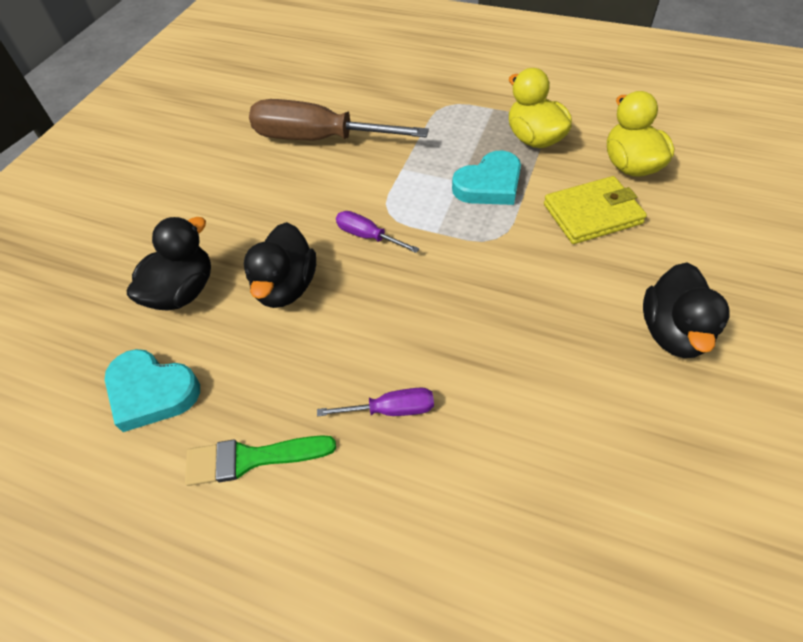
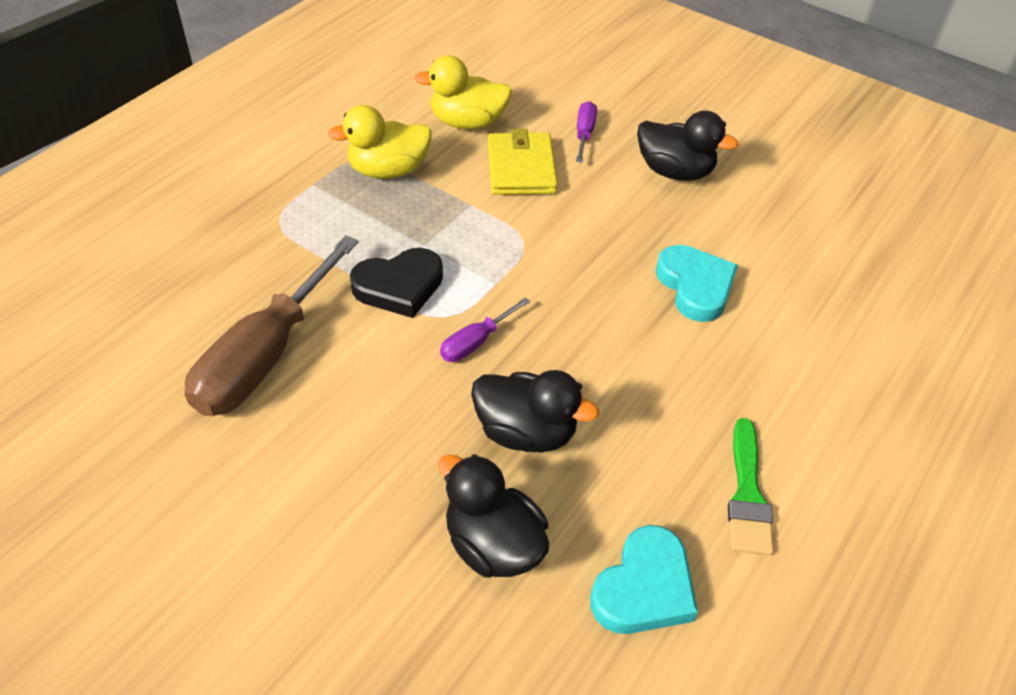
camera: 80 degrees left, 5 degrees down
purple screwdriver [317,388,434,416] -> purple screwdriver moved to [576,101,597,162]
turquoise heart [452,150,521,205] -> turquoise heart moved to [656,245,738,322]
none -> black heart [350,248,443,318]

